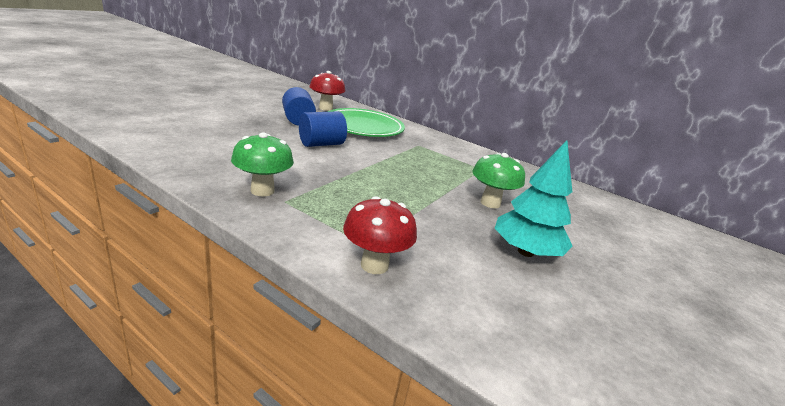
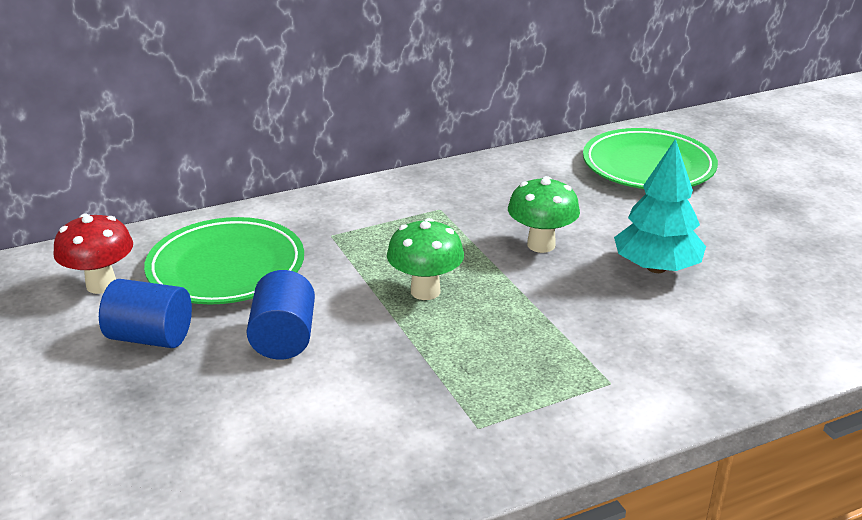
camera: 55 degrees left, 5 degrees up
green mushroom [231,132,294,196] -> green mushroom moved to [387,218,464,300]
red mushroom [343,196,417,274] -> none
none -> green plate [583,128,718,189]

